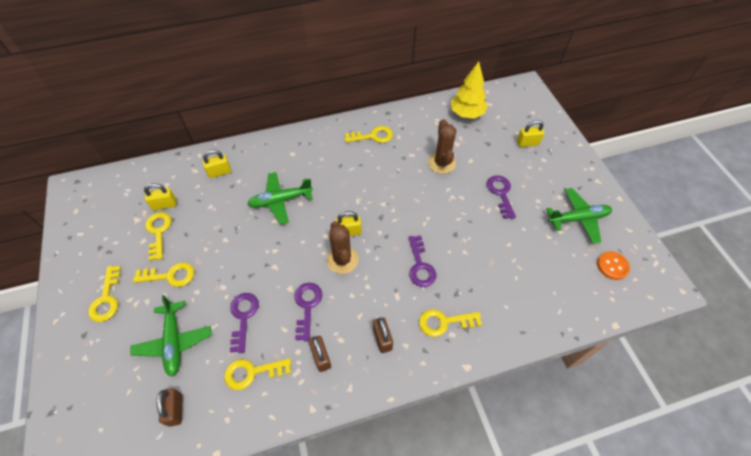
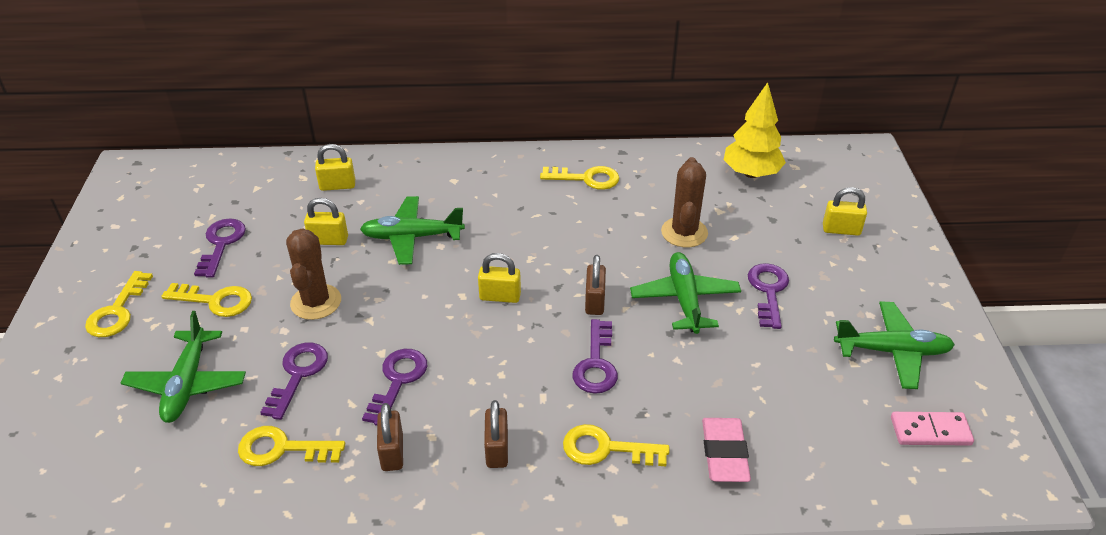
camera: 15 degrees right, 15 degrees down
yellow padlock [144,183,177,210] -> yellow padlock moved to [304,198,348,245]
yellow key [145,212,171,261] -> purple key [194,218,246,278]
brown padlock [156,388,182,427] -> brown padlock moved to [585,255,606,315]
brown cactus [326,221,358,274] -> brown cactus moved to [286,228,341,320]
orange button [597,251,630,280] -> pink domino [891,412,974,446]
none -> green plane [630,252,741,334]
none -> pink eraser [702,418,751,482]

